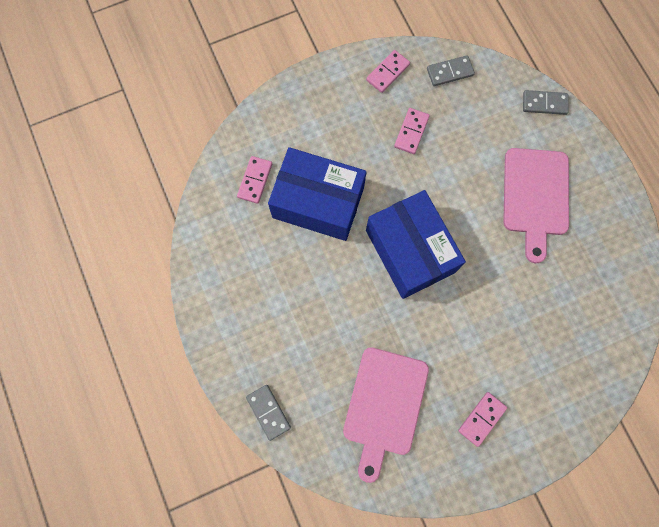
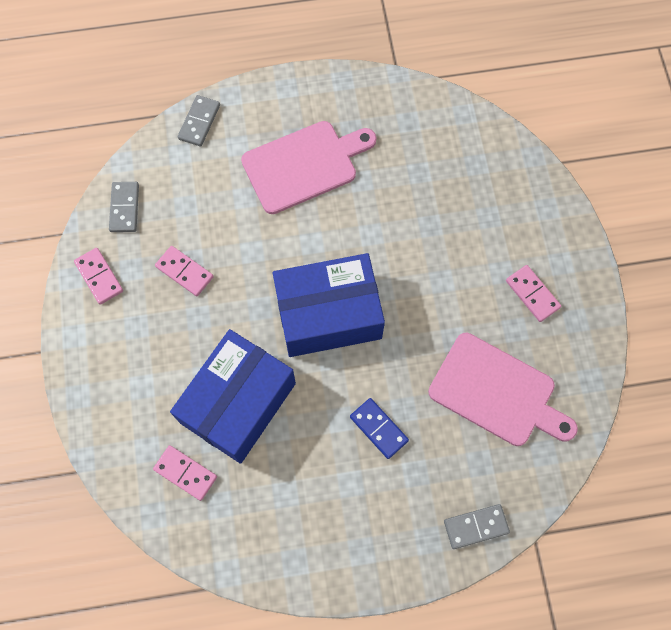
camera: 75 degrees left, 5 degrees down
pink cutting board [503,148,569,263] -> pink cutting board turned 45 degrees counterclockwise [241,121,376,214]
none -> blue domino [350,398,409,459]

